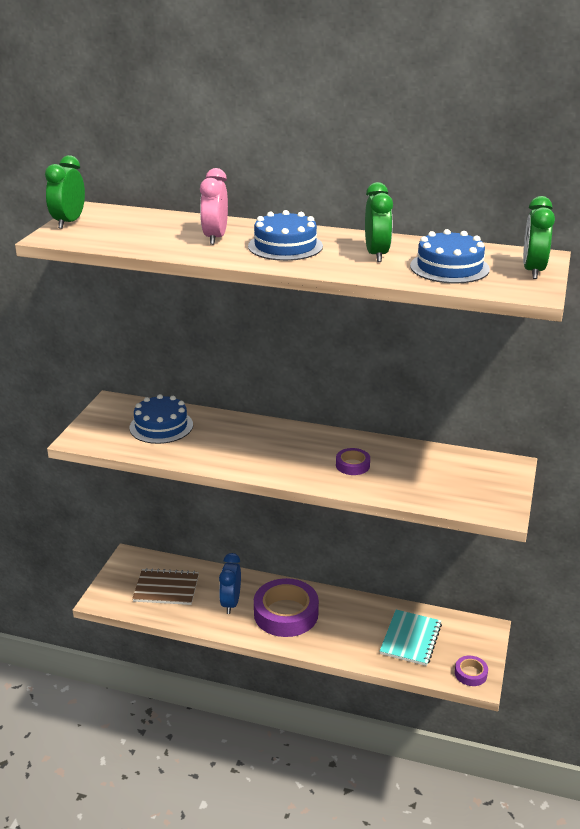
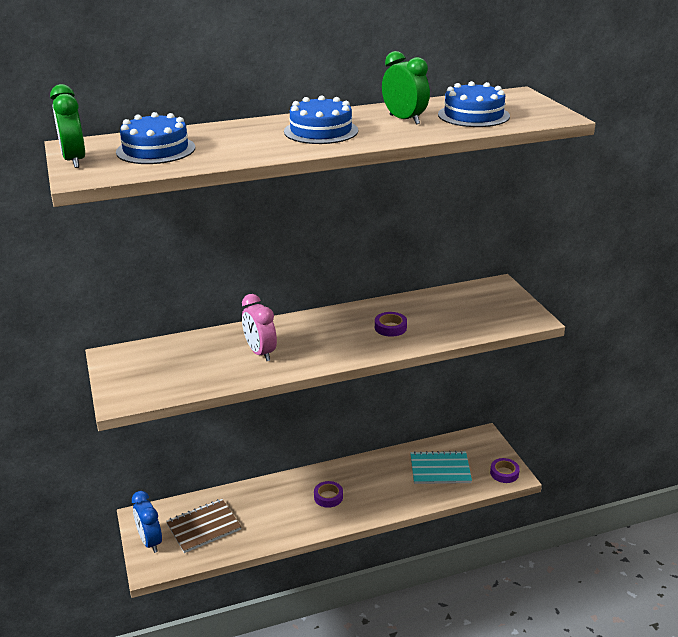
camera: 35 degrees left, 0 degrees up
blue cake [129,394,193,444] -> blue cake moved to [116,112,195,164]
pink clock [200,168,228,245] -> pink clock moved to [242,294,277,361]
blue clock [219,553,241,614] -> blue clock moved to [132,491,162,553]
purple tape [254,578,319,637] -> purple tape [314,481,343,508], size x0.46
turquoise notebook [380,609,442,666] -> turquoise notebook turned 75 degrees counterclockwise [410,451,472,484]
green clock [523,196,555,279] -> none

